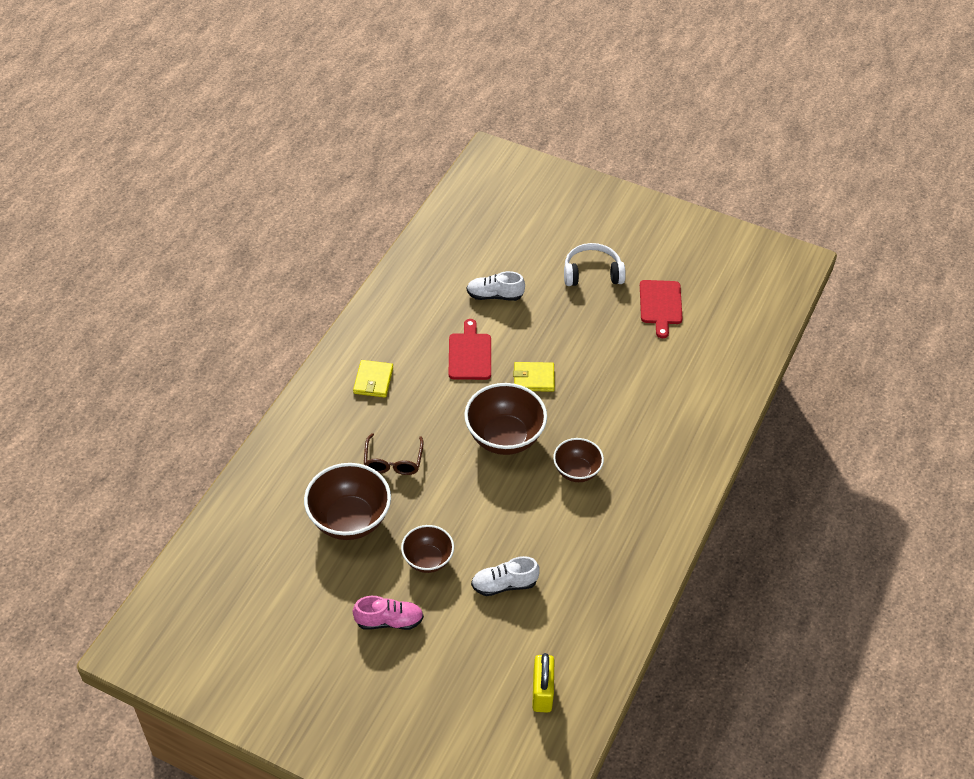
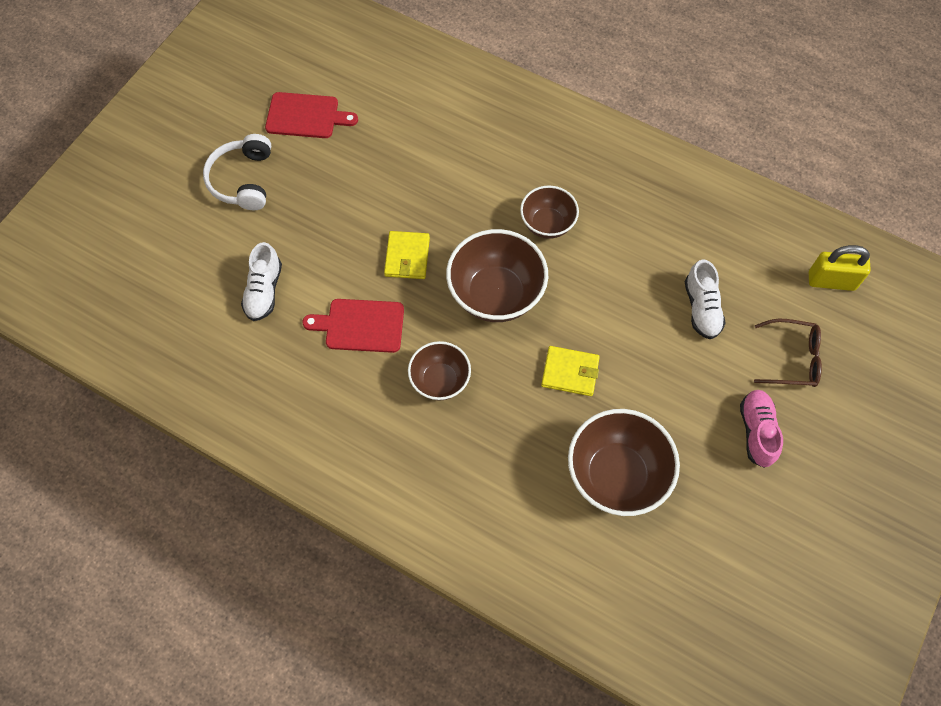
camera: 85 degrees left, 15 degrees up
yellow wallet [353,360,393,397] -> yellow wallet moved to [541,346,600,396]
brown glasses [364,433,424,475] -> brown glasses moved to [754,319,822,387]
brown bowl [401,525,454,573] -> brown bowl moved to [408,341,471,401]

